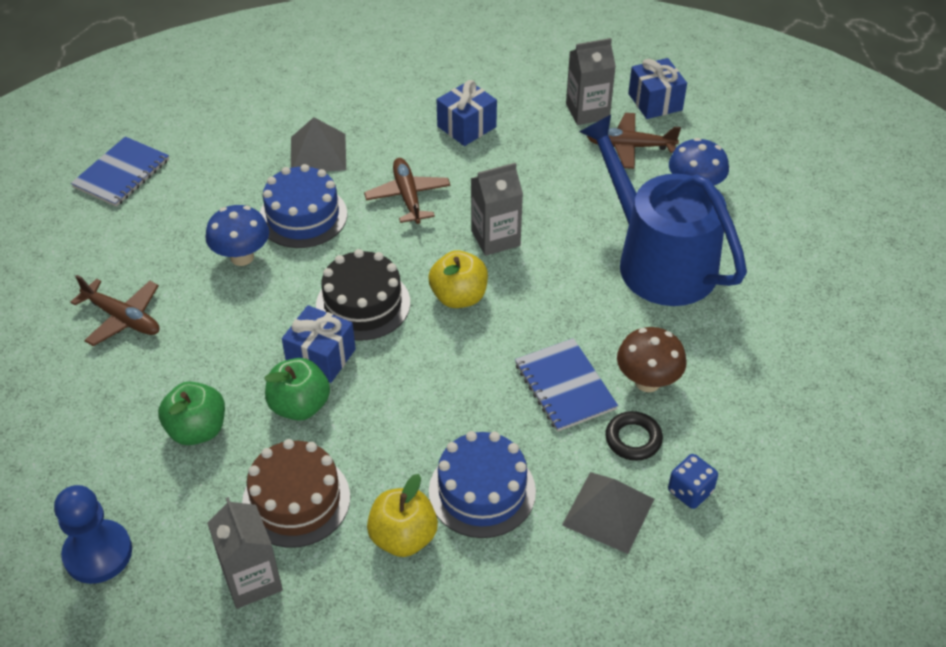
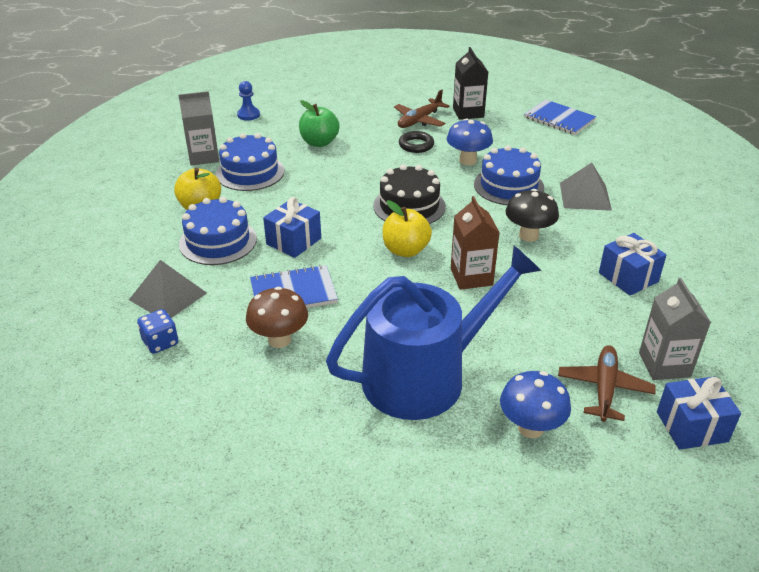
camera: 100 degrees right, 10 degrees down
blue pawn [54,485,132,584] -> blue pawn [237,81,260,121], size x0.61
brown cake [242,439,350,548] -> blue cake [216,133,284,191]
green apple [264,358,330,421] -> none
blue gift [282,305,356,383] -> blue gift moved to [263,197,321,258]
brown plane [364,158,451,224] -> black mushroom [505,189,559,242]
grey carton [471,163,523,256] -> brown carton [451,196,500,290]
black ring [605,411,663,461] -> black ring moved to [399,131,434,153]
none -> black carton [453,47,488,120]

